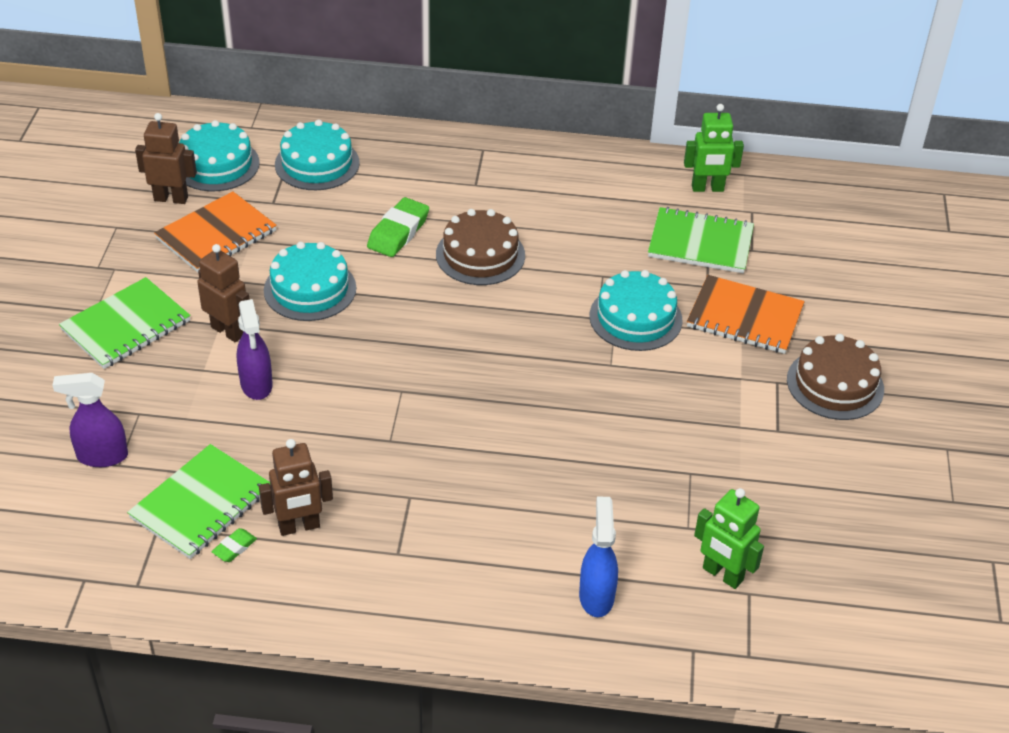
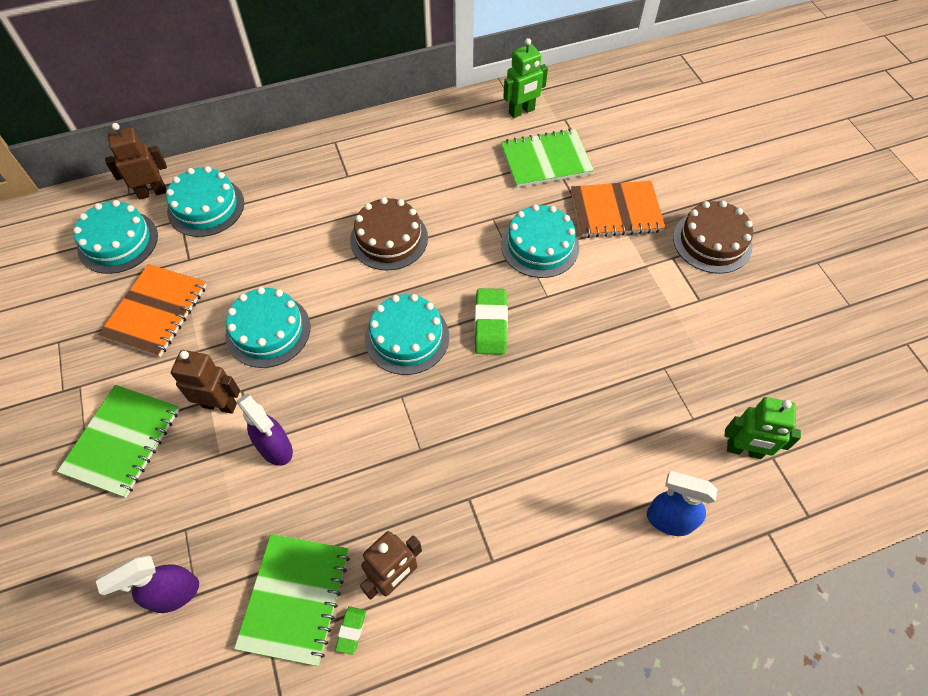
camera: 25 degrees left, 15 degrees up
brown robot [135,113,197,204] -> brown robot moved to [105,123,167,200]
green eraser [367,197,429,257] -> green eraser moved to [474,288,508,355]
blue spray bottle [579,496,618,617] -> blue spray bottle turned 45 degrees counterclockwise [647,471,717,536]
none -> turquoise cake [365,294,449,375]

